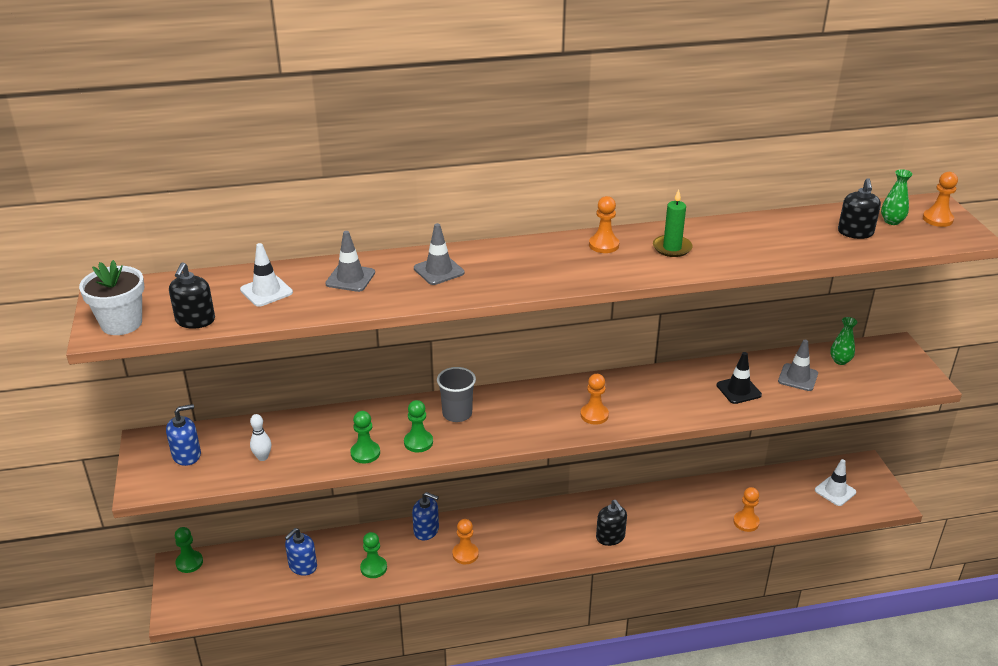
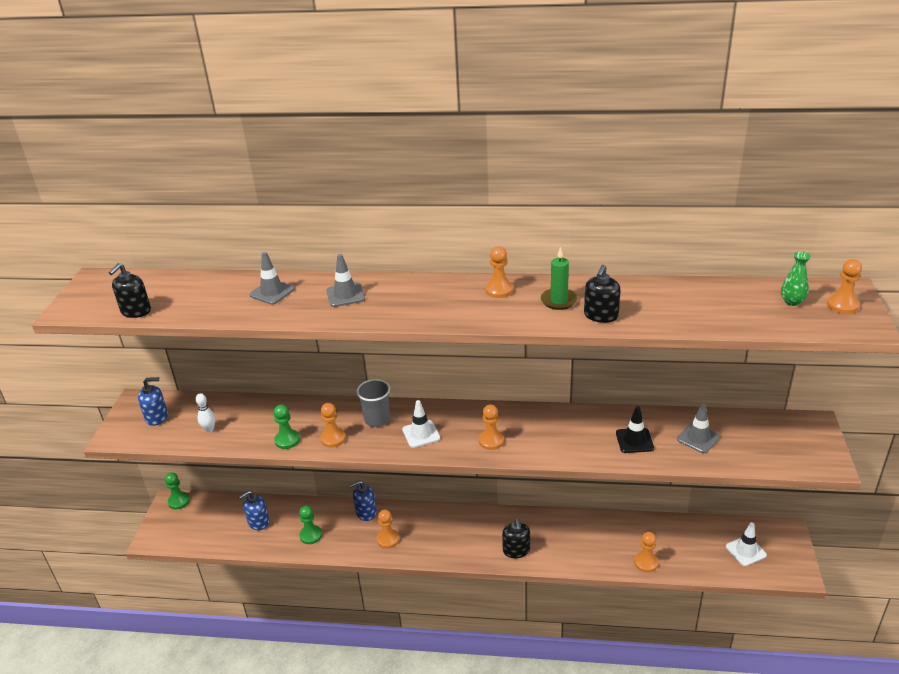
camera: 20 degrees right, 0 degrees up
white flower pot [79,260,144,335] -> none
white traffic cone [240,243,293,307] -> white traffic cone moved to [402,400,440,448]
green pawn [404,400,433,452] -> orange pawn [320,403,346,448]
blue soap dispenser [412,492,439,540] -> blue soap dispenser turned 120 degrees clockwise [349,480,377,521]
green vase [830,317,857,365] -> none
black soap dispenser [838,178,881,239] -> black soap dispenser moved to [584,265,621,323]

